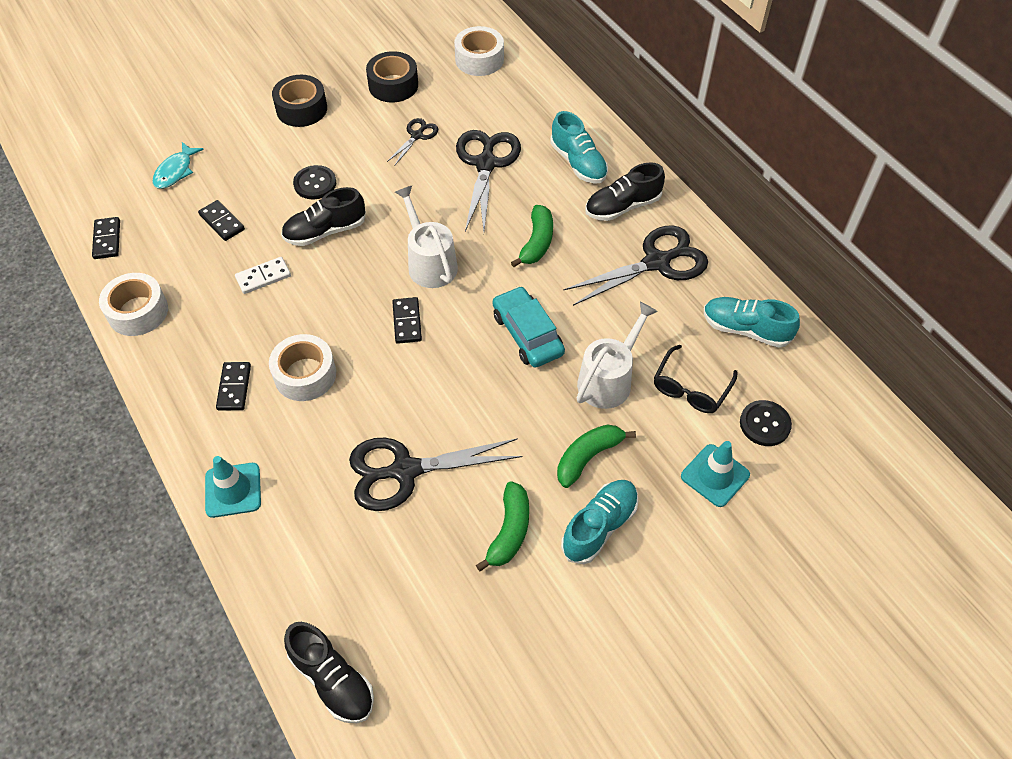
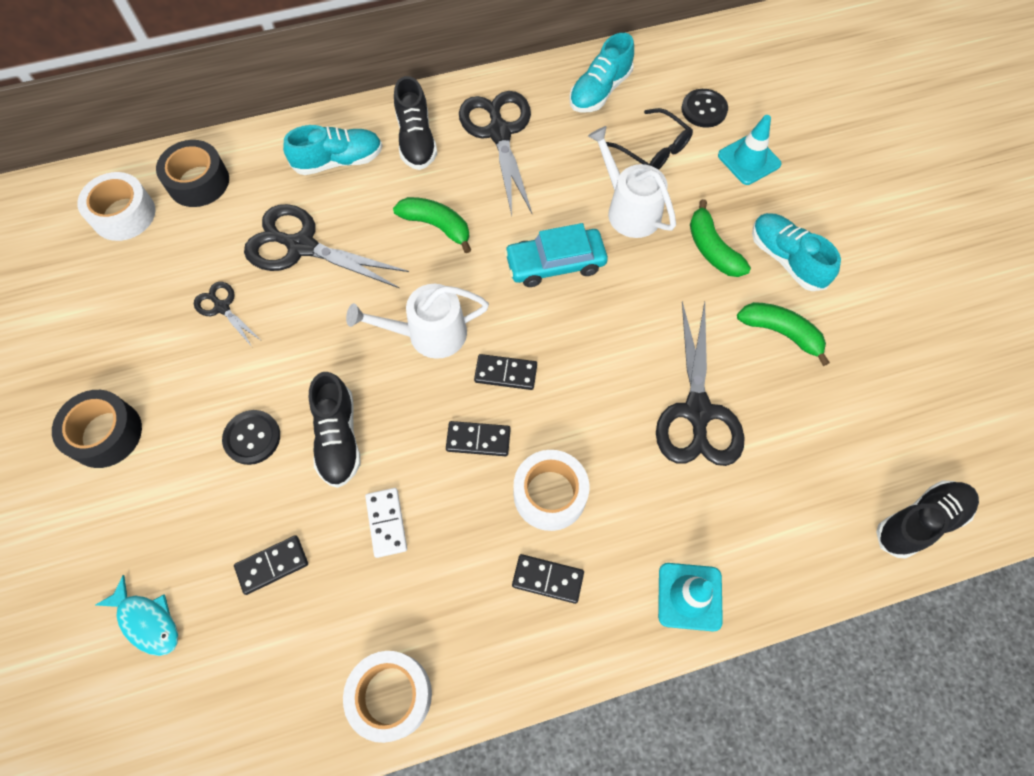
camera: 75 degrees left, 10 degrees up
black domino [92,217,120,259] -> black domino moved to [446,421,511,456]
black tape [366,51,418,102] -> black tape moved to [156,140,229,207]

